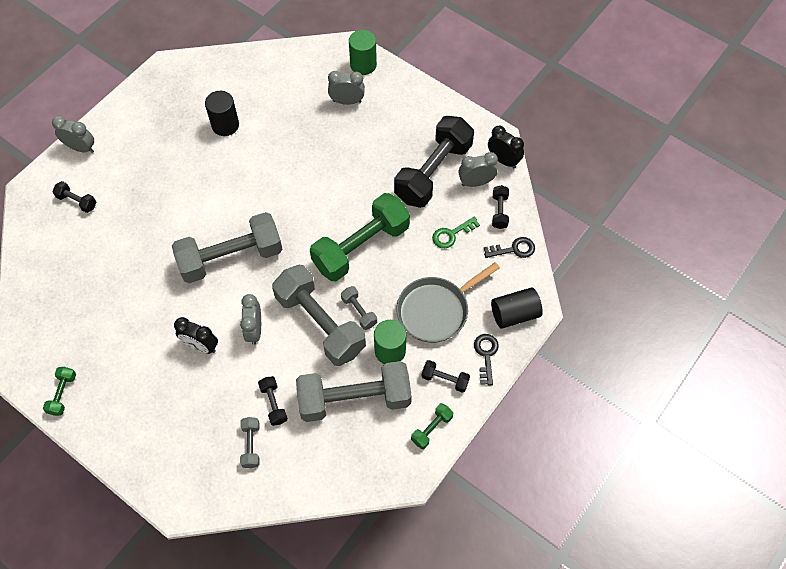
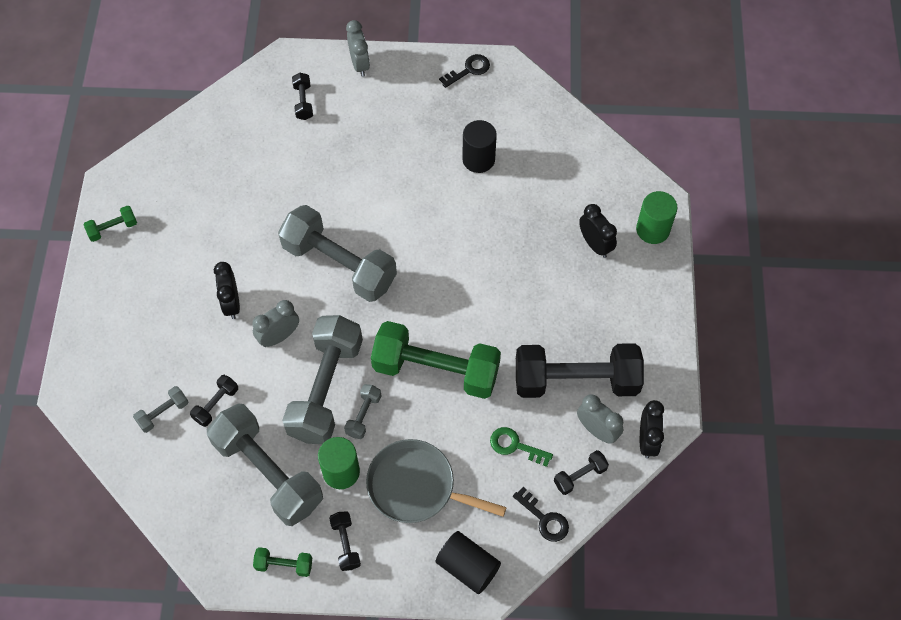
camera: 55 degrees right, 0 degrees up
grey clock [328,71,365,105] -> black clock [579,204,617,258]
black key [474,334,499,386] -> black key moved to [439,54,490,88]

